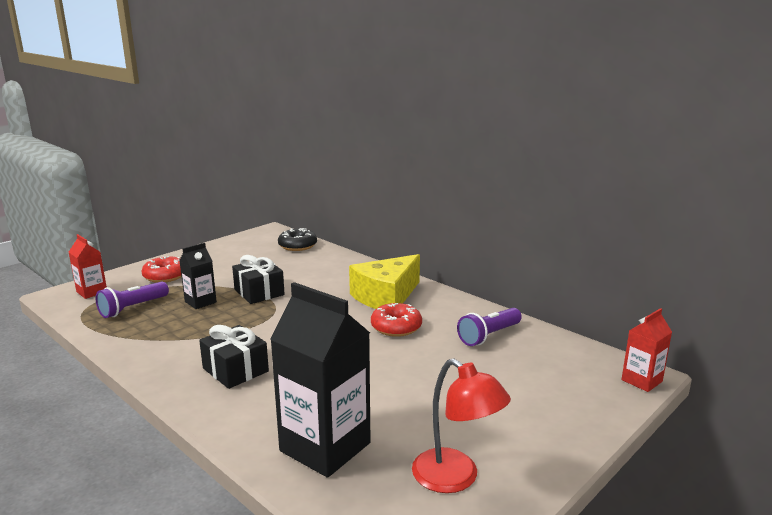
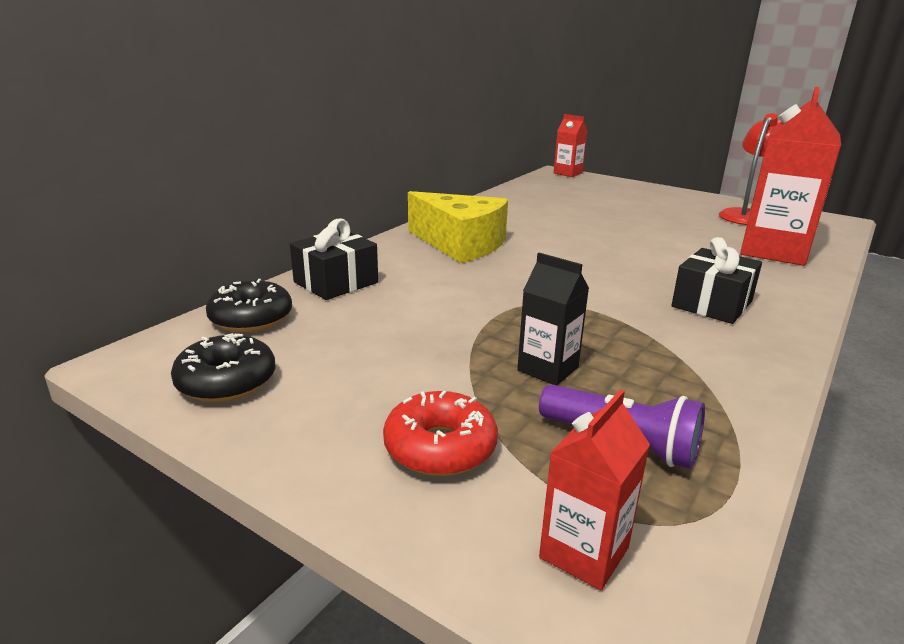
camera: 100 degrees left, 5 degrees up
black gift [232,255,285,304] -> black gift moved to [290,219,378,300]
black carton [270,282,371,478] -> red carton [740,87,841,266]
red donut [371,303,422,337] -> none
purple flashlight [457,308,522,346] -> none
none -> black donut [171,333,275,402]

